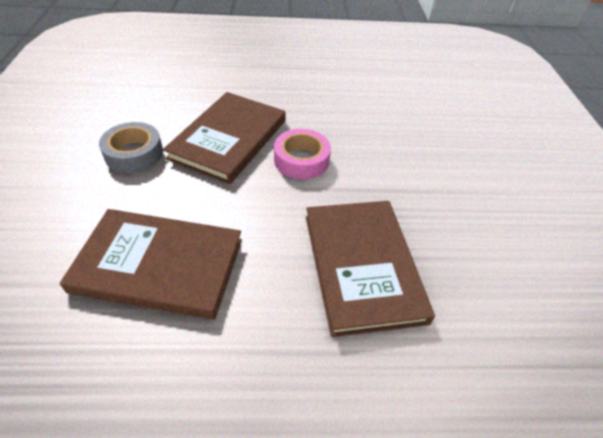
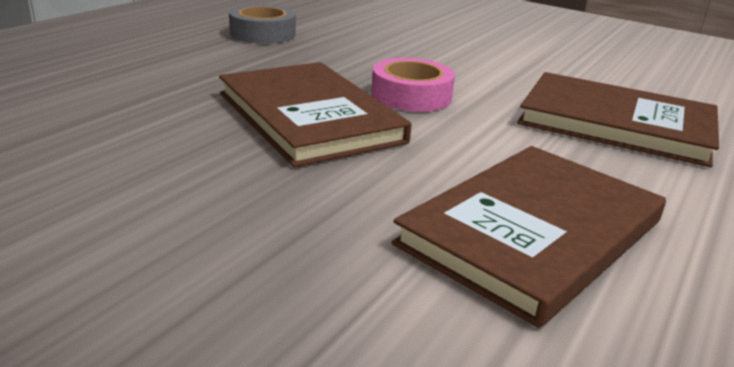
camera: 55 degrees left, 20 degrees down
grey tape [99,122,163,173] -> grey tape moved to [229,4,296,44]

